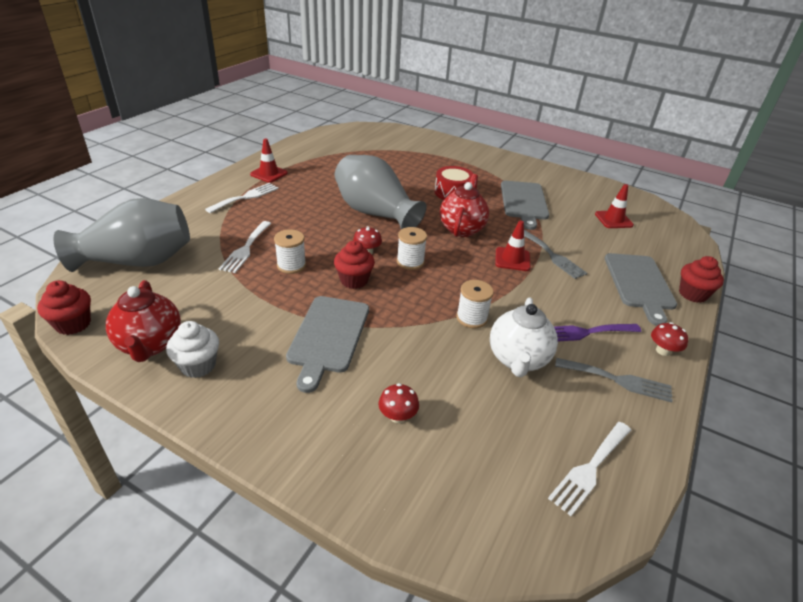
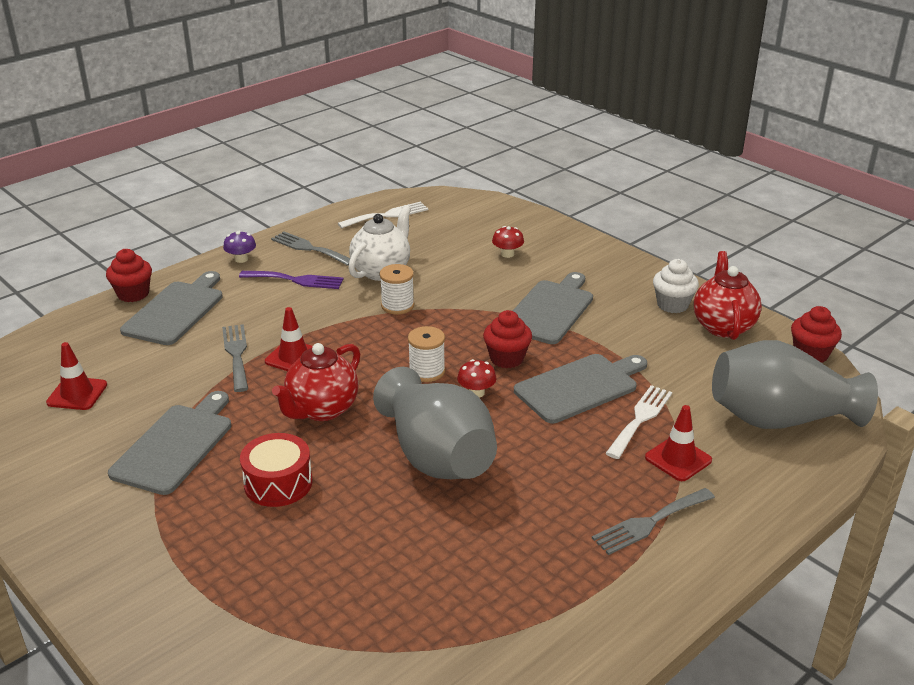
camera: 160 degrees left, 5 degrees down
white fork [205,183,278,213] -> grey fork [592,488,715,555]
red traffic cone [250,138,288,183] -> red traffic cone moved to [645,405,712,481]
white spool [274,229,306,274] -> grey cutting board [514,354,647,423]
red mushroom [651,322,688,356] -> purple mushroom [223,231,256,263]

